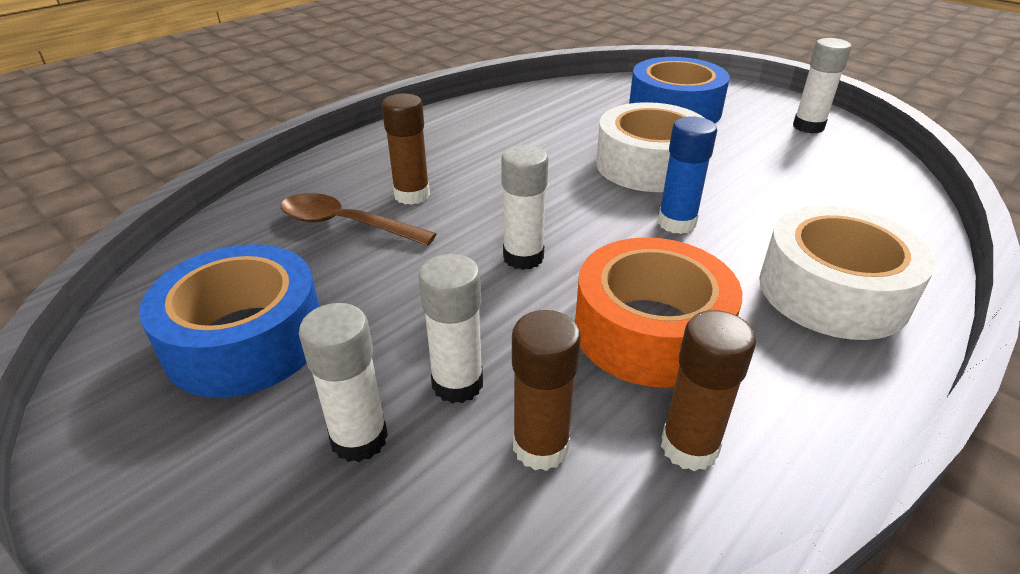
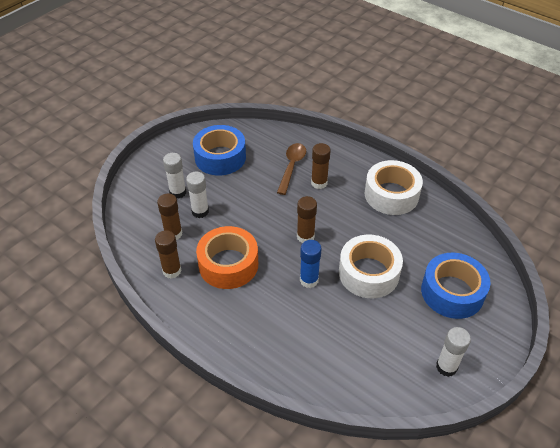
camera: 85 degrees right, 10 degrees up
white glue stick [501,145,548,270] -> none
white tape [759,205,935,340] -> white tape moved to [365,160,423,215]
none -> brown glue stick [297,196,317,243]

